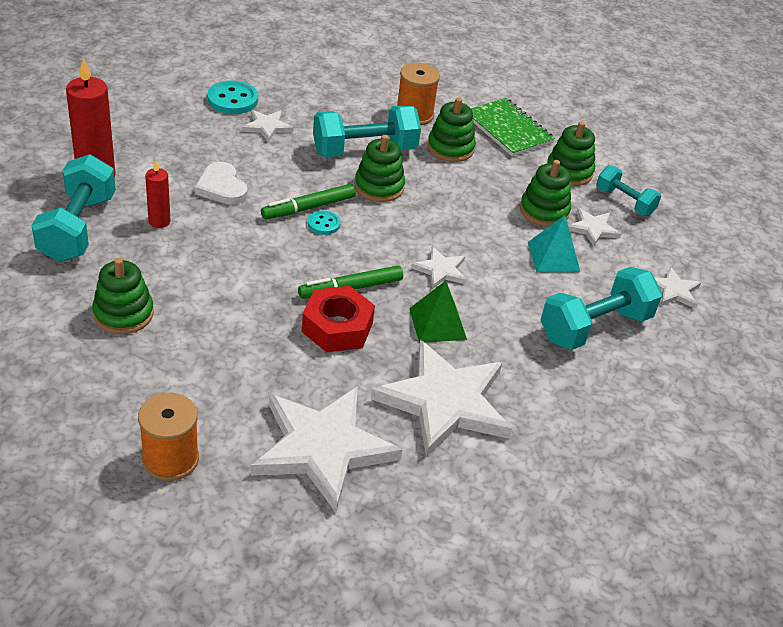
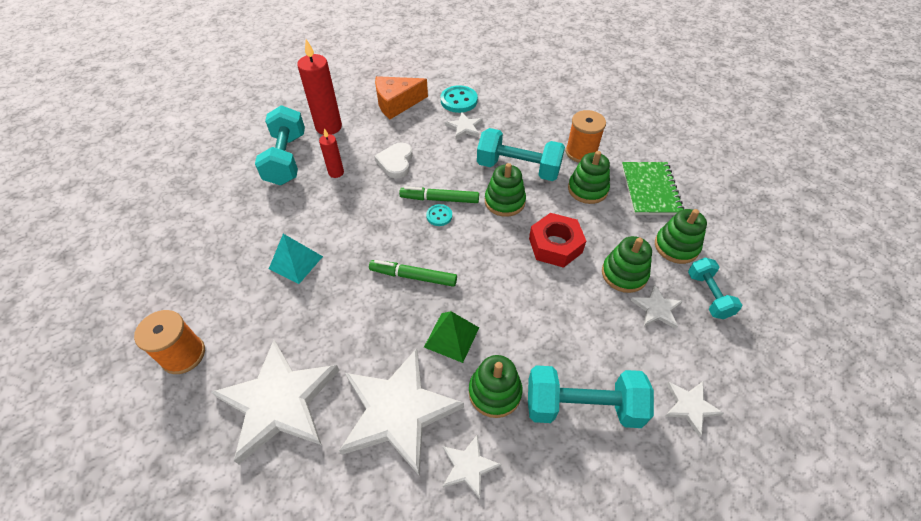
camera: 40 degrees right, 10 degrees up
turquoise dumbbell [31,154,116,262] -> turquoise dumbbell turned 45 degrees counterclockwise [255,105,305,185]
green stacking toy [92,258,154,334] -> green stacking toy moved to [469,355,523,418]
red nut [302,286,375,352] -> red nut moved to [529,213,586,268]
white star [411,247,467,289] -> white star moved to [443,434,501,499]
turquoise pyramid [528,215,580,272] -> turquoise pyramid moved to [269,234,323,284]
none -> orange cheese [375,76,428,119]

